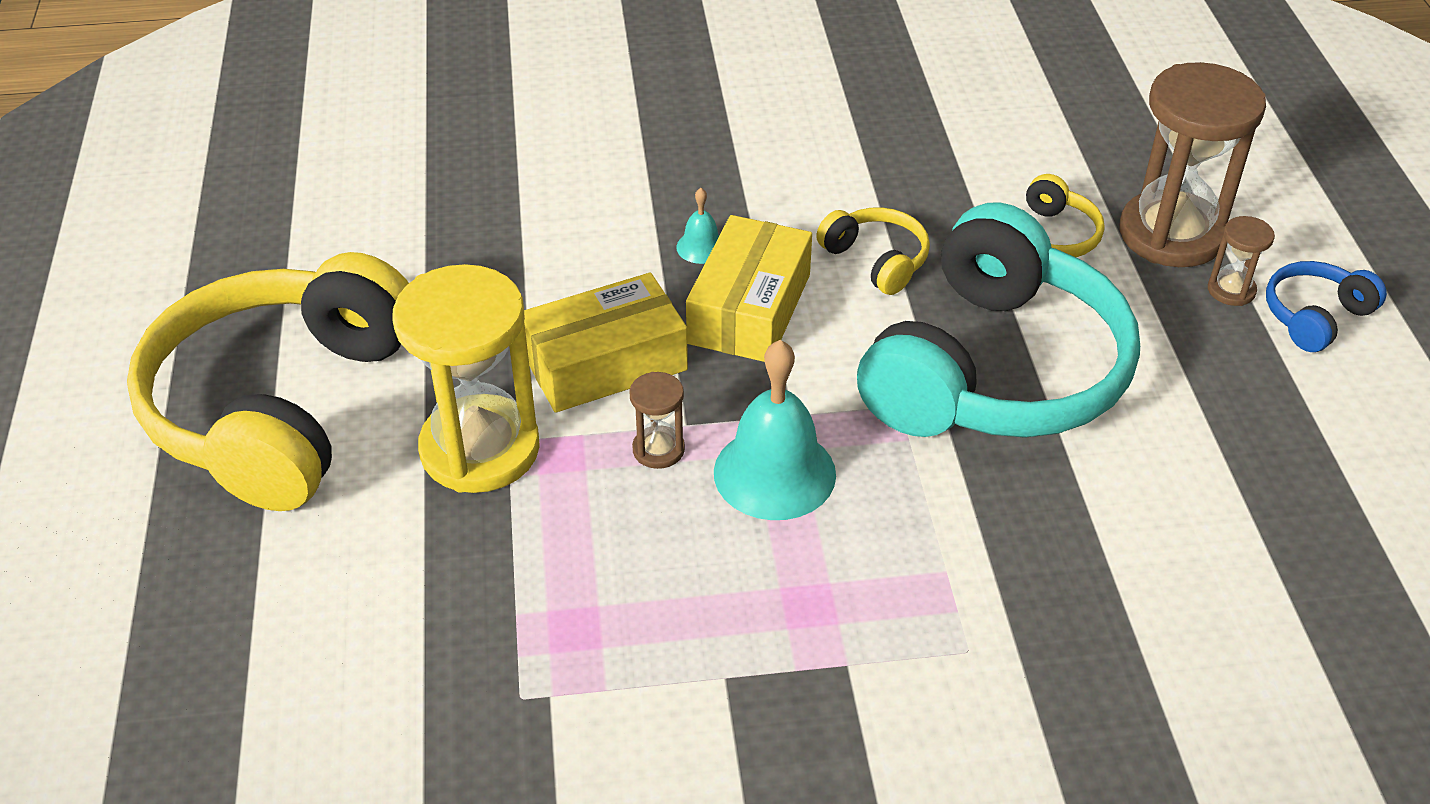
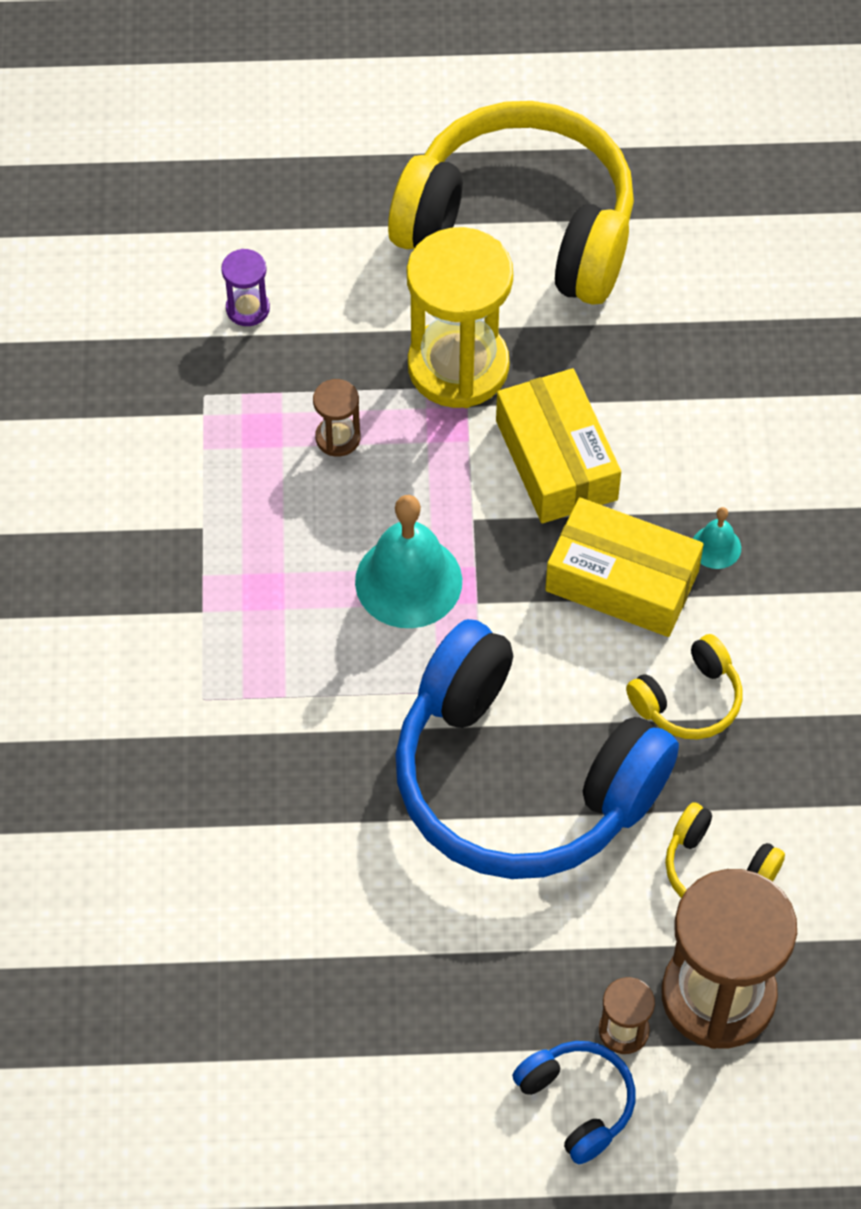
camera: 95 degrees right, 15 degrees up
brown hourglass [629,372,685,469] -> brown hourglass moved to [313,379,361,457]
turquoise headphones [857,202,1140,438] -> blue headphones [395,619,679,879]
none -> purple hourglass [221,249,270,326]

